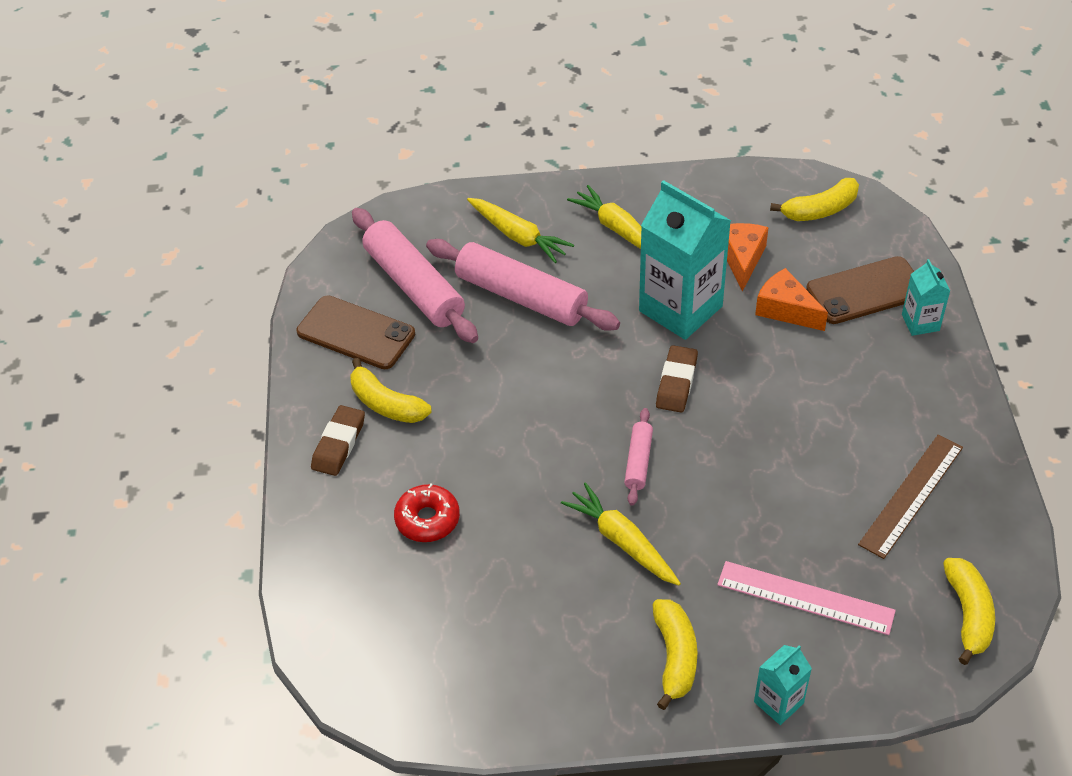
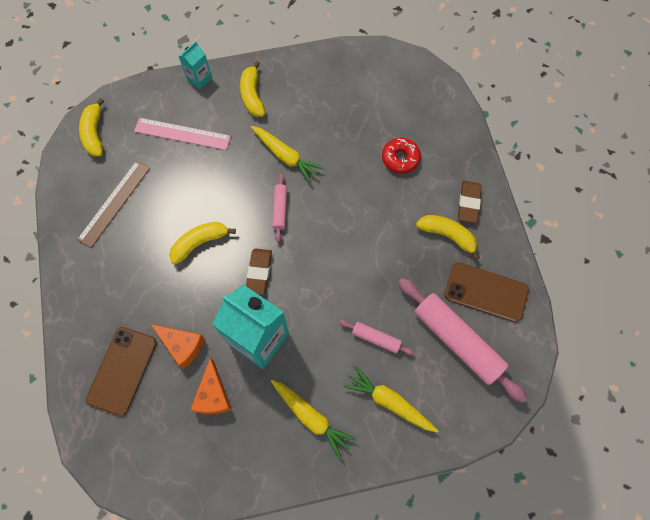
camera: 170 degrees right, 20 degrees up
pink rolling pin [426,239,620,331] -> pink rolling pin [339,320,415,356], size x0.49
yellow banana [770,178,859,221] -> yellow banana moved to [169,222,236,265]
brown phone [806,256,914,324] -> brown phone turned 45 degrees counterclockwise [85,327,157,416]
turquoise carton [902,259,950,336] -> none

